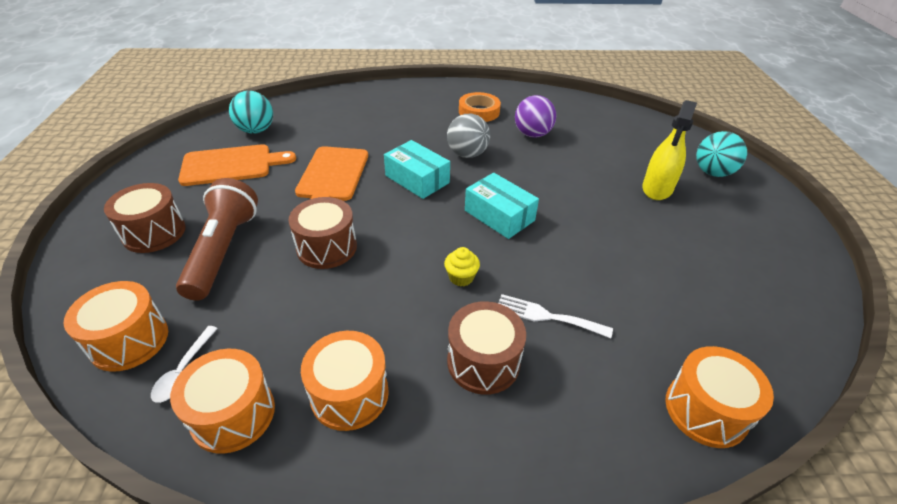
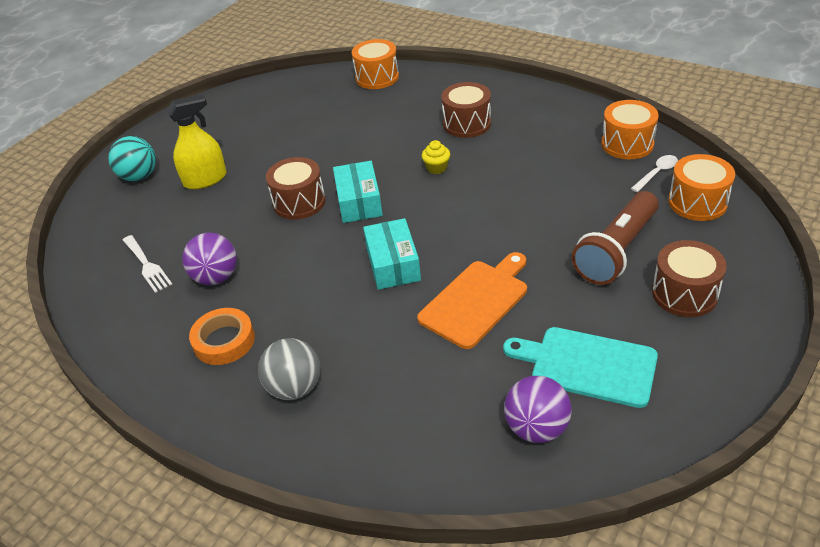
camera: 140 degrees left, 0 degrees up
orange cutting board [178,144,296,186] -> turquoise cutting board [503,327,658,408]
turquoise ball [229,91,273,134] -> purple ball [504,376,572,443]
brown drum [288,197,357,269] -> brown drum moved to [266,157,326,220]
orange drum [301,331,389,431] -> none
grey ball [447,114,490,158] -> grey ball moved to [258,338,320,400]
white fork [498,294,613,338] -> white fork moved to [123,235,172,293]

